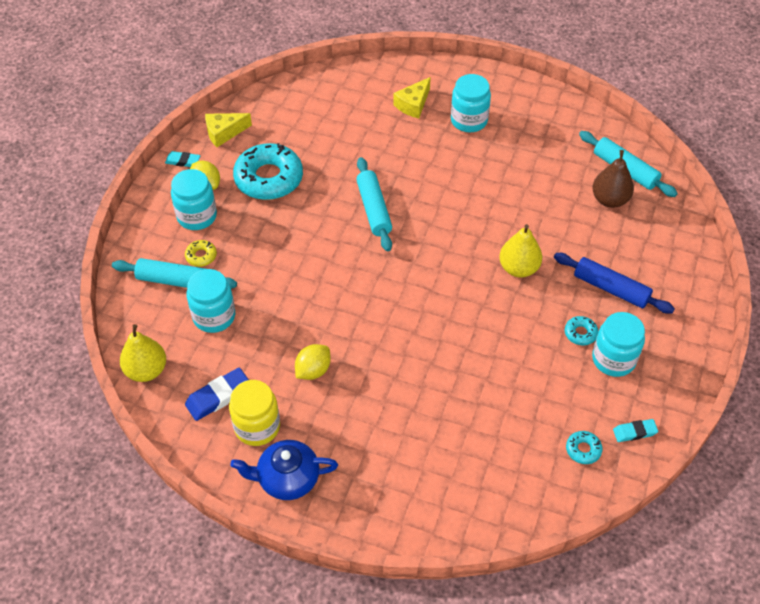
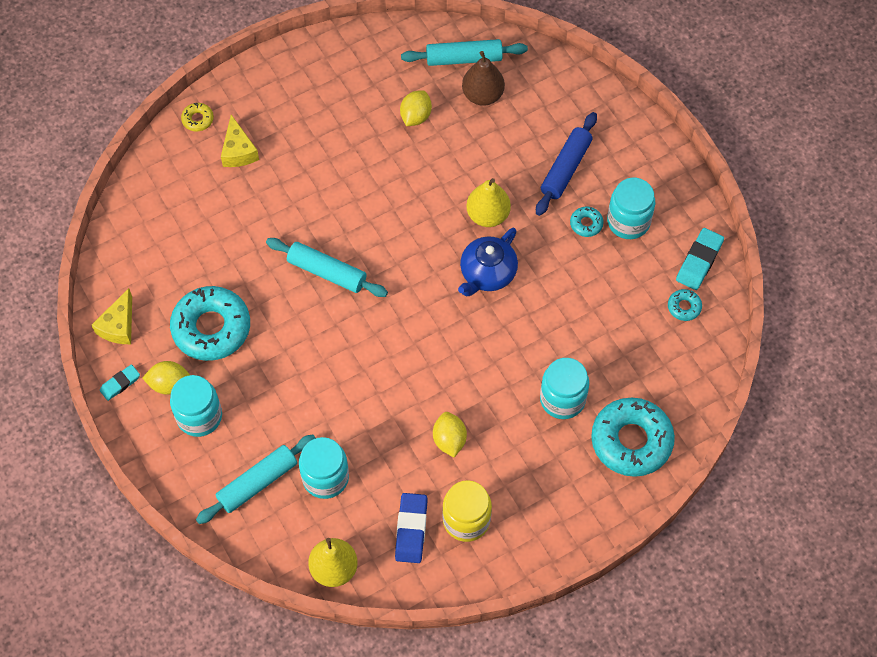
camera: 50 degrees left, 10 degrees up
yellow donut [185,240,217,267] -> yellow donut moved to [181,103,214,131]
blue teapot [230,440,338,500] -> blue teapot moved to [458,228,518,296]
turquoise jar [451,74,491,132] -> turquoise jar moved to [540,358,589,419]
blue rolling pin [554,253,675,314] -> blue rolling pin turned 45 degrees counterclockwise [536,112,597,216]
turquoise eraser [613,419,658,442] -> turquoise eraser [676,228,724,290], size x1.60
none -> yellow lemon [400,90,432,126]
none -> turquoise donut [591,398,675,477]

